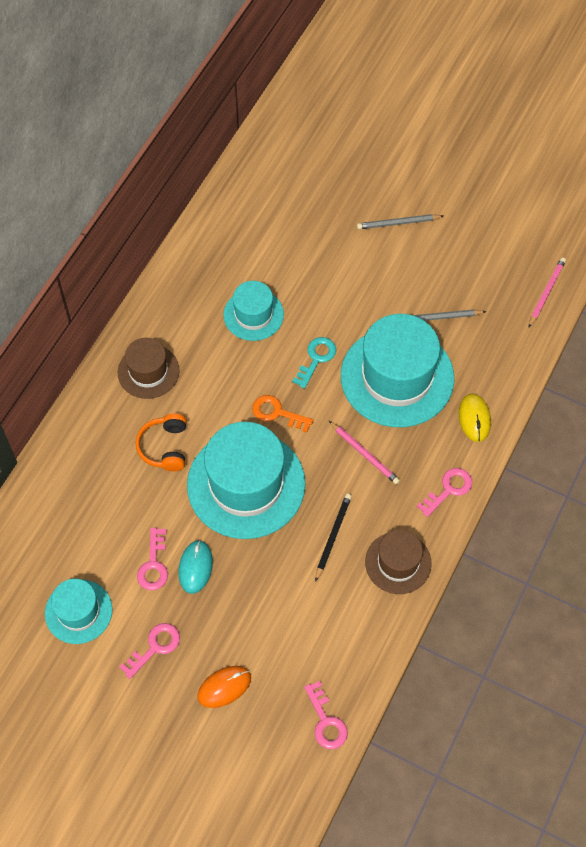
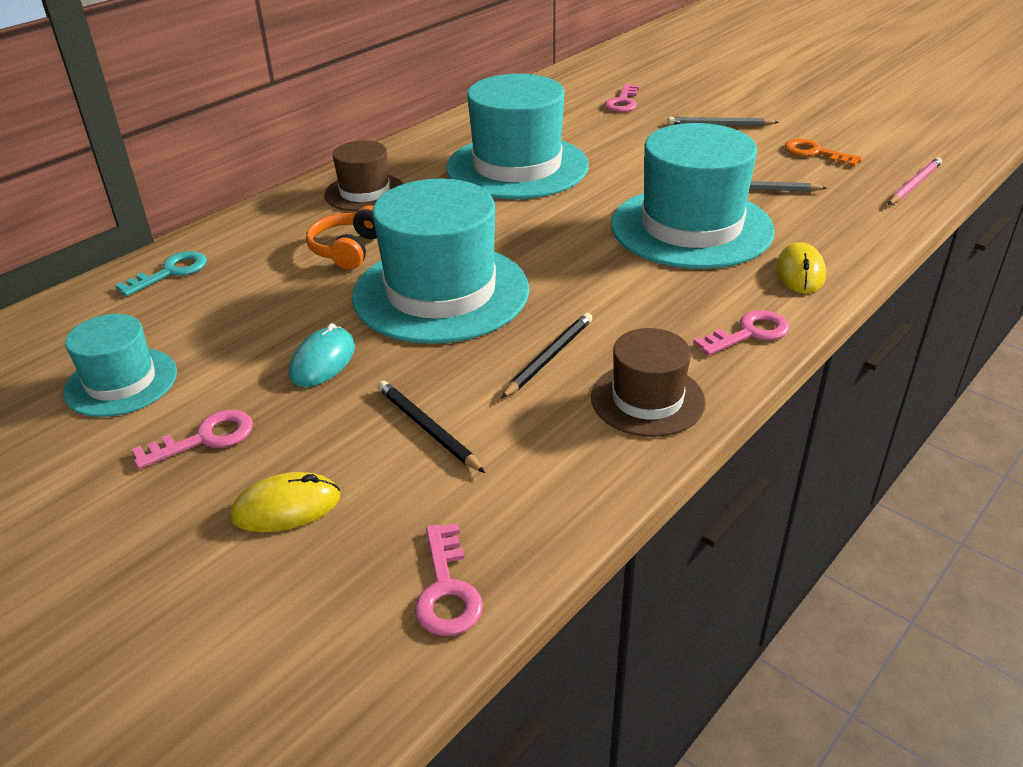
camera: 15 degrees right, 25 degrees down
pink key [137,528,168,590] -> pink key moved to [604,84,640,112]
orange mouse [197,666,251,708] -> yellow mouse [230,472,340,532]
turquoise hat [223,281,284,341] -> turquoise hat [446,74,589,199], size x1.84
orange key [252,395,313,433] -> orange key moved to [784,139,863,167]
turquoise key [292,337,336,389] -> turquoise key moved to [115,251,207,296]
pink pencil [329,421,400,485] -> none
none -> black pencil [377,380,485,473]

